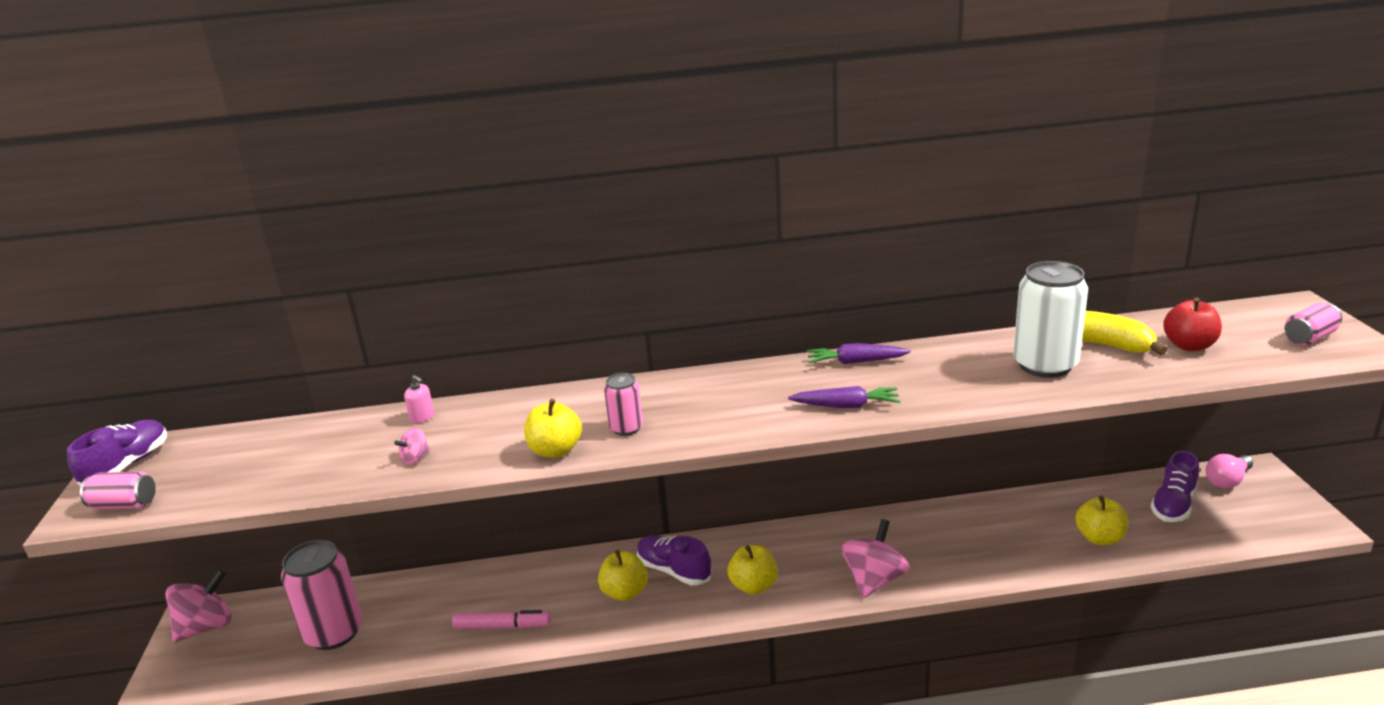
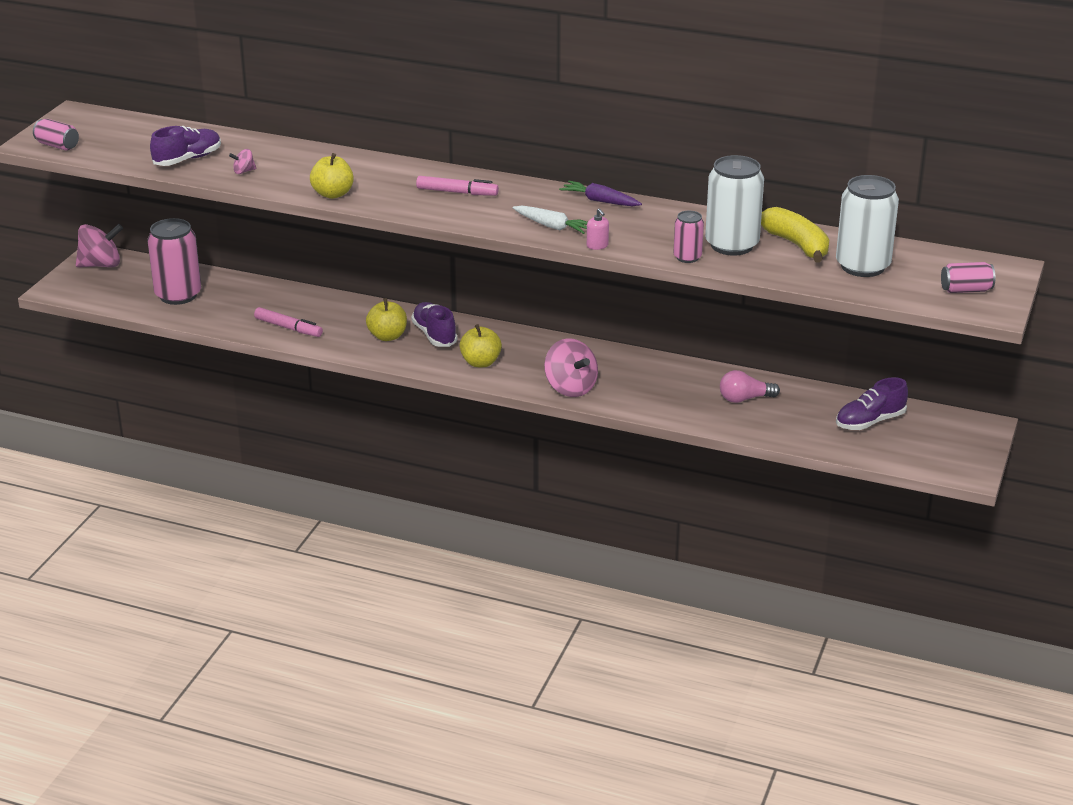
camera: 25 degrees right, 5 degrees up
purple shoe [67,420,167,487] -> purple shoe moved to [150,126,221,166]
pink soap dispenser [404,375,434,423] -> pink soap dispenser moved to [587,208,609,250]
pink can [604,373,643,436] -> pink can moved to [673,211,704,263]
purple carrot [788,386,900,408] -> white carrot [513,206,588,234]
pink spinning top [841,519,909,598] -> pink spinning top turned 90 degrees clockwise [544,338,598,397]
yellow apple [1076,496,1128,545] -> none
red apple [1163,297,1222,351] -> white can [836,175,899,277]
pink light bulb [1206,454,1253,489] -> pink light bulb moved to [720,370,780,403]
none -> pink marker [416,176,499,196]

